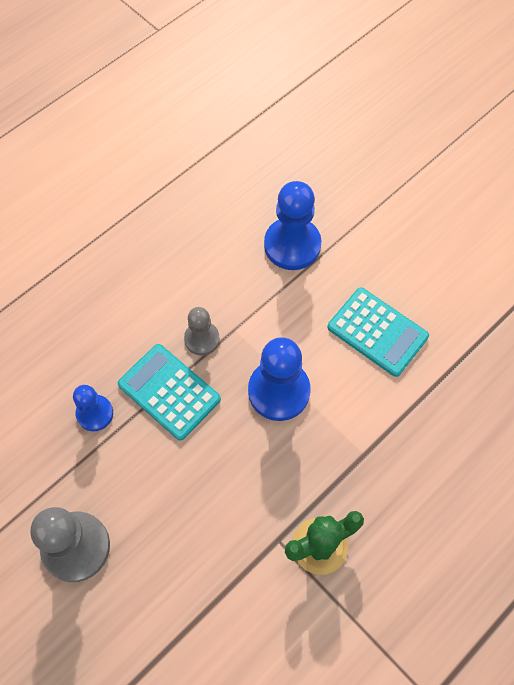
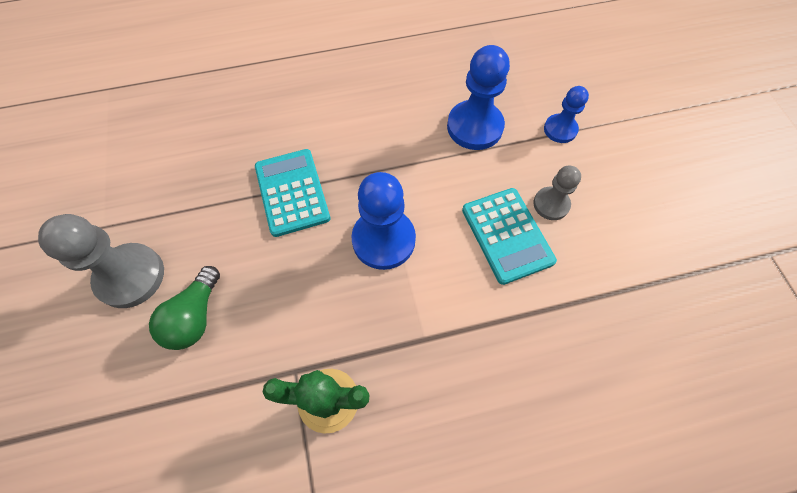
camera: 30 degrees right, 0 degrees up
blue pawn [73,385,113,431] -> blue pawn moved to [544,86,589,143]
grey pawn [184,307,220,356] -> grey pawn moved to [533,166,581,220]
none -> green light bulb [149,266,220,350]

